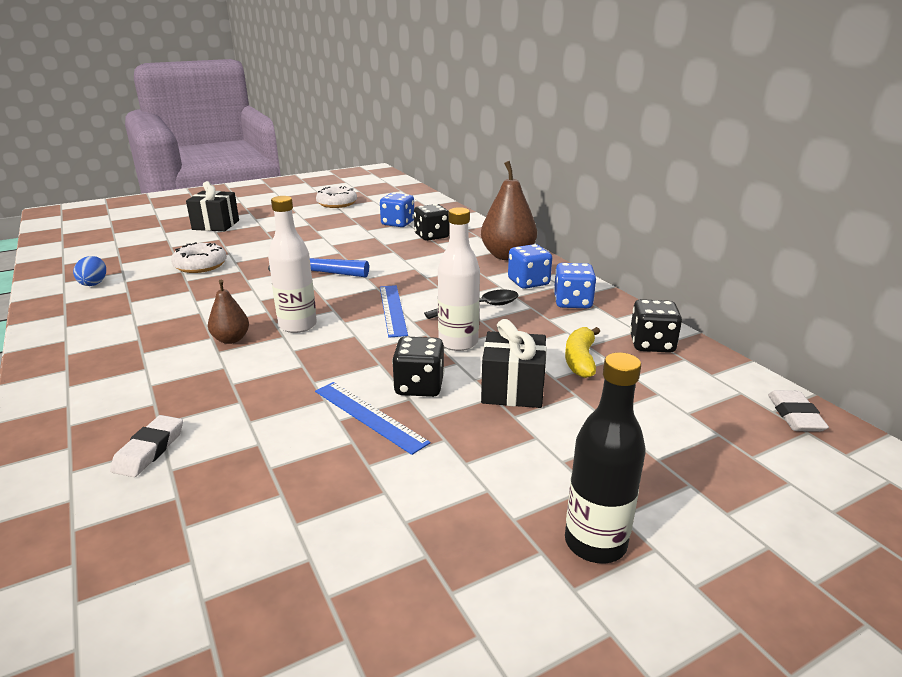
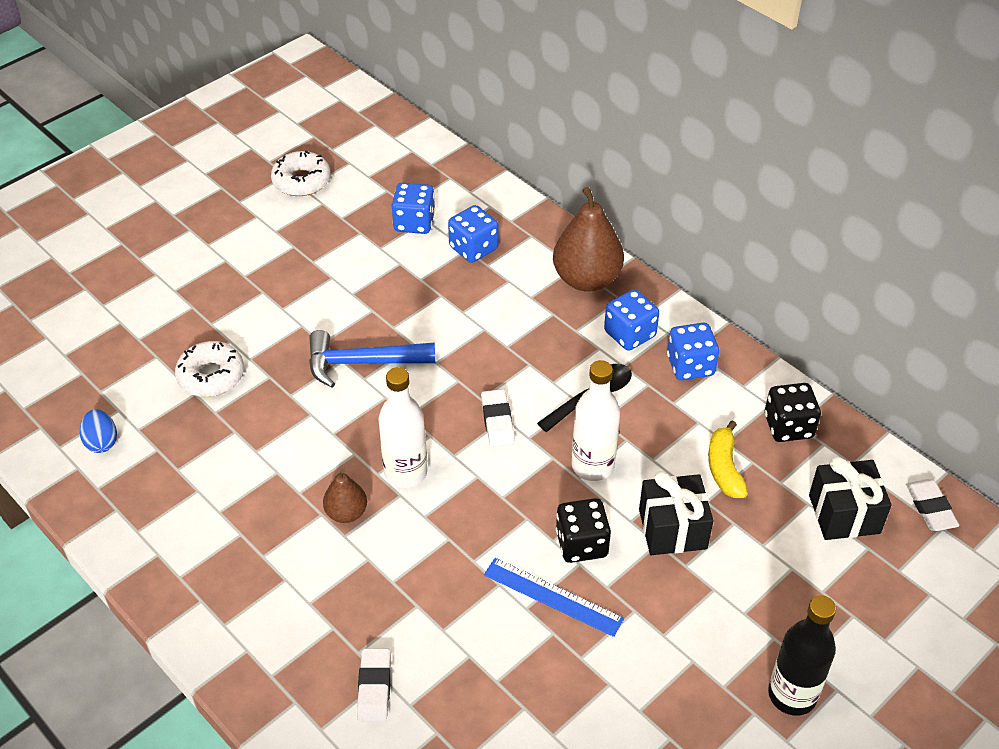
camera: 15 degrees left, 20 degrees up
black gift [186,181,239,231] -> black gift moved to [809,456,892,540]
blue ruler [380,285,408,338] -> white eraser [481,389,515,447]
black dice [414,204,449,241] -> blue dice [448,205,498,263]

